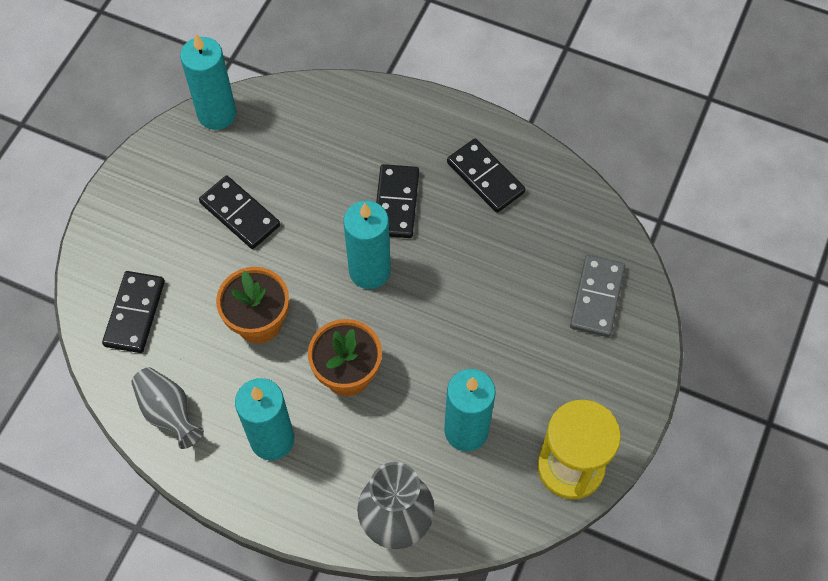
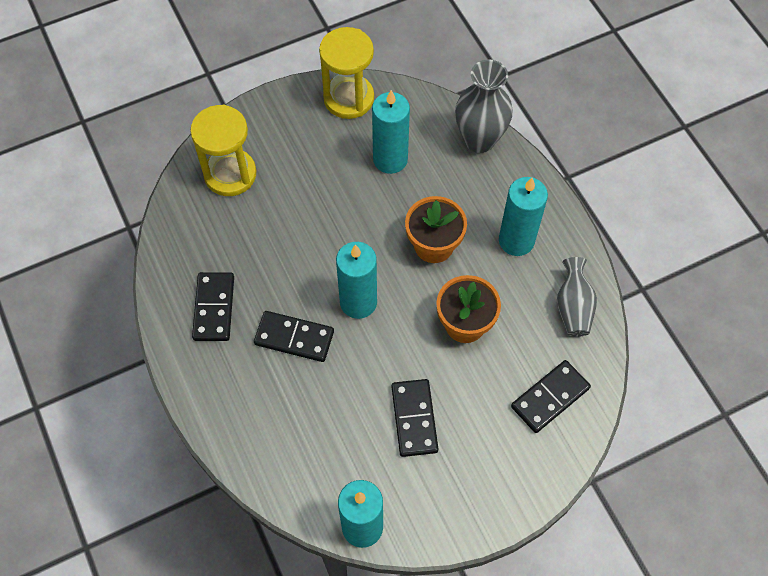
camera: 140 degrees left, 0 degrees up
black domino [376,164,419,238] -> black domino turned 60 degrees clockwise [254,311,334,362]
grey domino [570,255,625,337] -> yellow hourglass [190,105,256,196]

